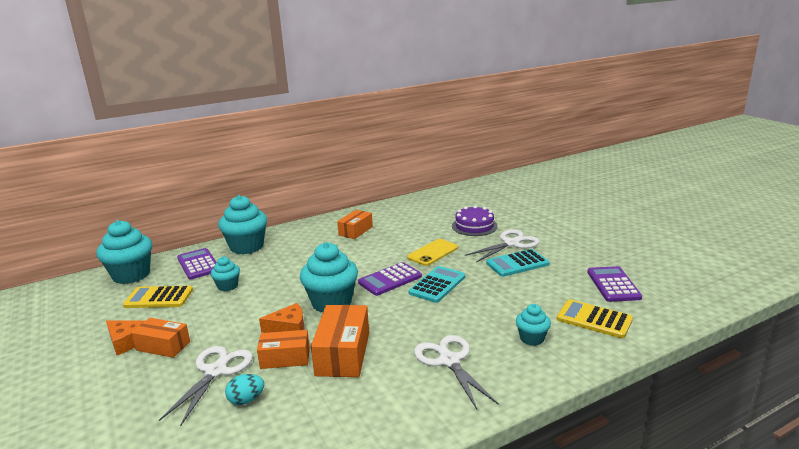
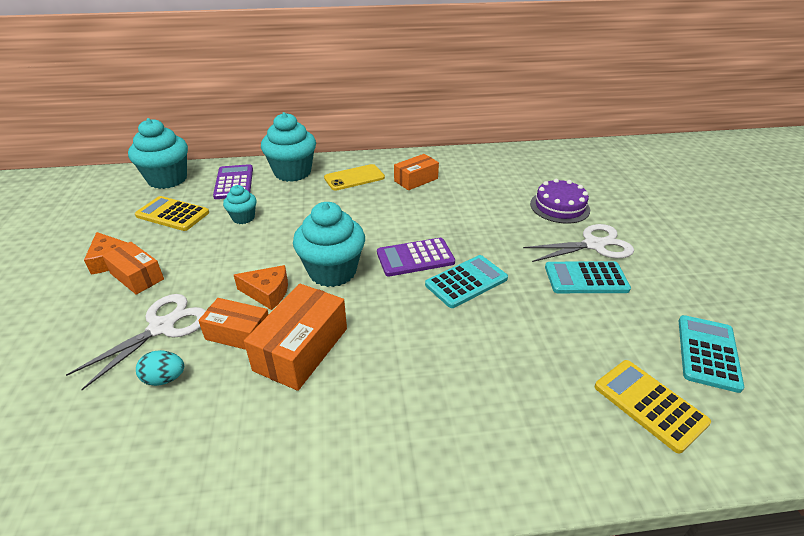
camera: 20 degrees right, 15 degrees up
yellow phone [407,239,458,266] -> yellow phone moved to [324,164,385,191]
white scissors [414,335,499,409] -> none
turquoise cupcake [516,304,551,346] -> none
purple calculator [587,266,642,302] -> turquoise calculator [679,315,744,393]

